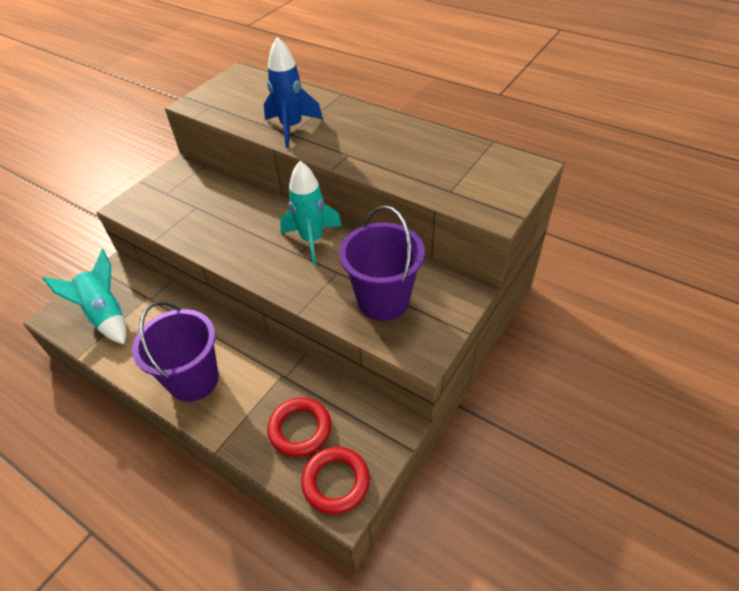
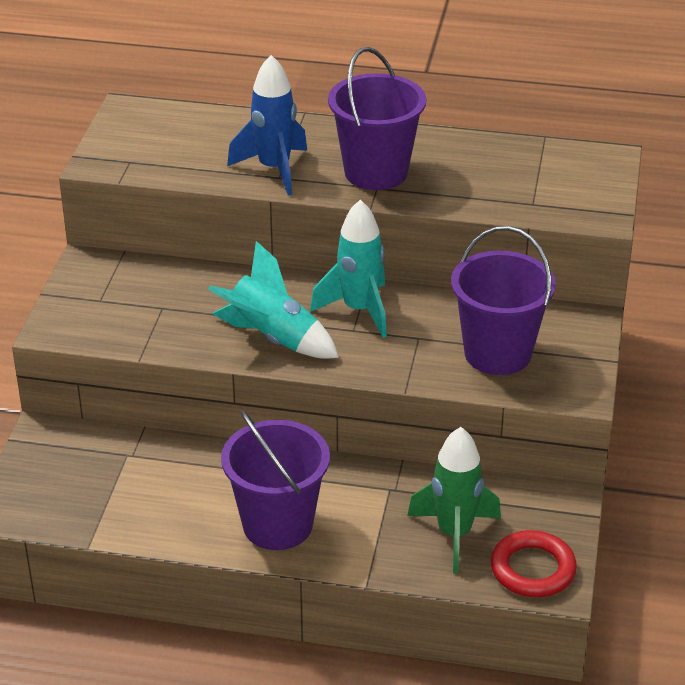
camera: 25 degrees left, 10 degrees down
turquoise rocket [42,249,127,344] -> turquoise rocket moved to [208,241,339,359]
red ring [267,397,331,457] -> green rocket [407,427,501,574]
none -> purple bucket [328,47,426,190]

